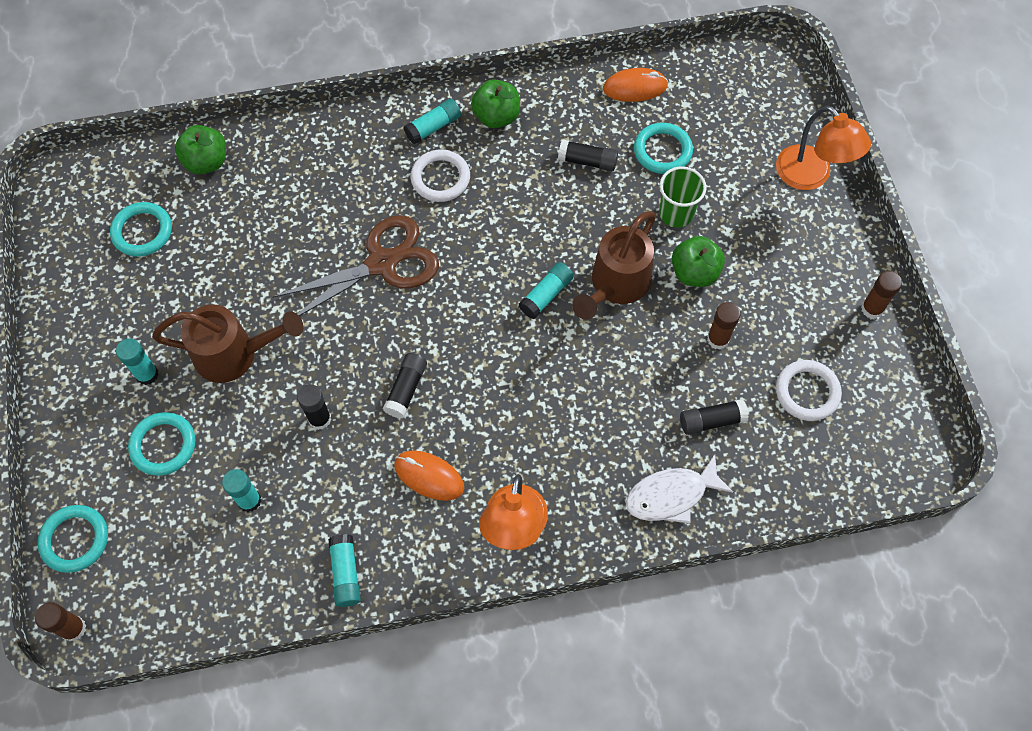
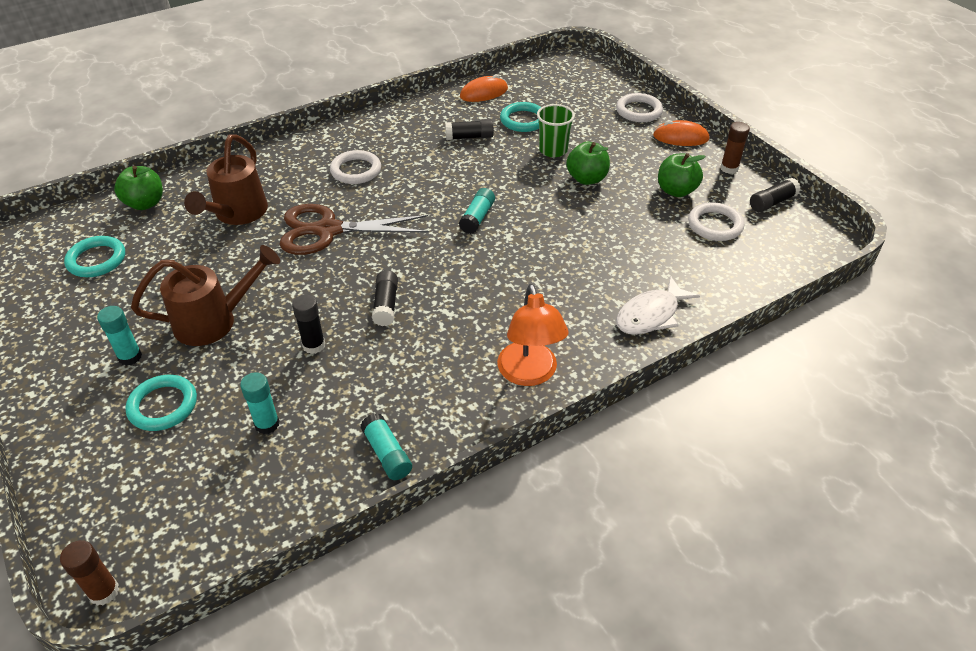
camera: 20 degrees left, 20 degrees down
turquoise ring [37,505,108,573] -> none
brown scissors [272,215,439,316] -> brown scissors turned 135 degrees counterclockwise [279,204,429,255]
orange mouse [394,451,464,501] -> orange mouse moved to [653,120,710,146]
turquoise glue stick [403,99,461,144] -> none
green apple [471,79,520,128] -> green apple moved to [658,153,706,197]
brown watering can [572,211,656,320] -> brown watering can moved to [184,134,268,225]
black glue stick [680,399,749,435] -> black glue stick moved to [750,178,800,212]
brown glue stick [707,302,741,350] -> none
orange lamp [776,106,871,190] -> white ring [616,93,663,122]

